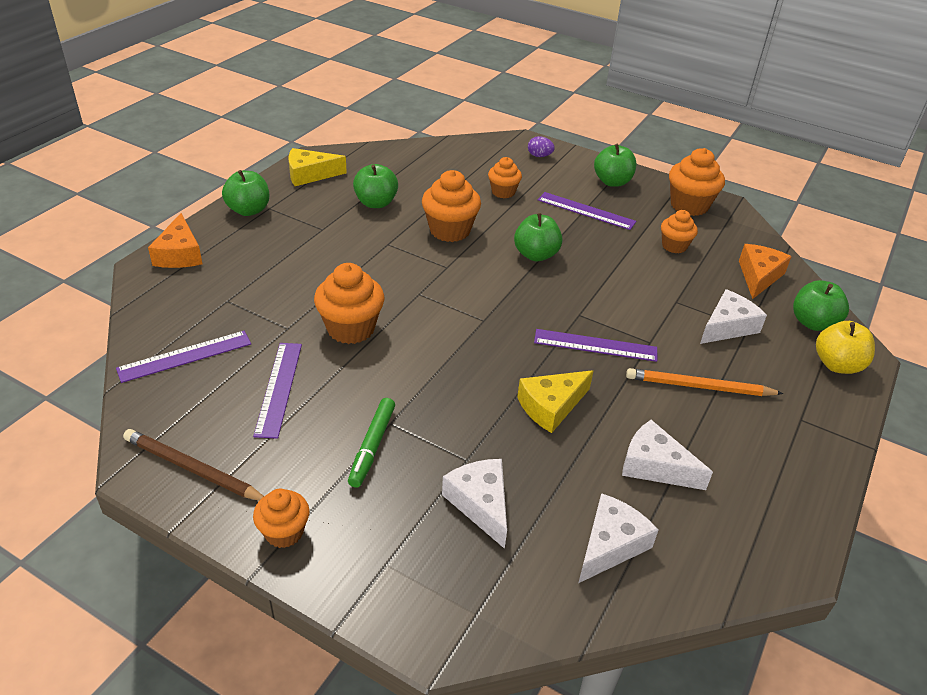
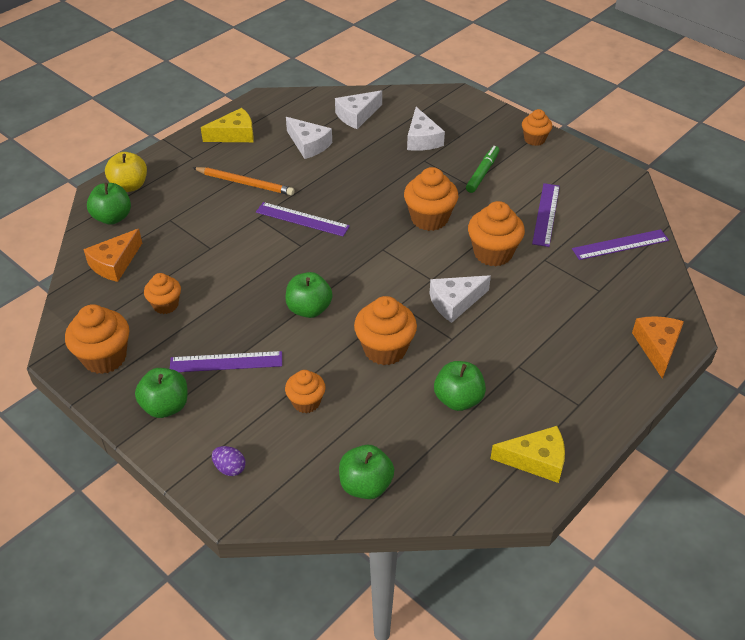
camera: 165 degrees left, 5 degrees up
brown pencil [123,429,264,501] -> none
green apple [222,170,269,216] -> green apple moved to [339,445,394,499]
yellow cheese [517,370,593,433] -> yellow cheese moved to [201,108,254,142]
purple ruler [538,192,636,230] -> purple ruler turned 45 degrees counterclockwise [170,351,282,372]
white cheese [700,289,767,344] -> white cheese moved to [429,275,491,323]
none -> orange cupcake [404,167,458,231]

